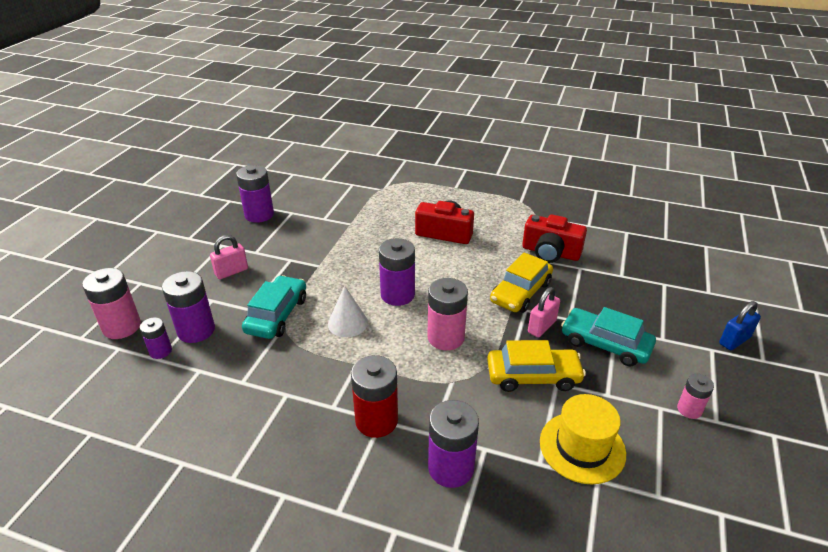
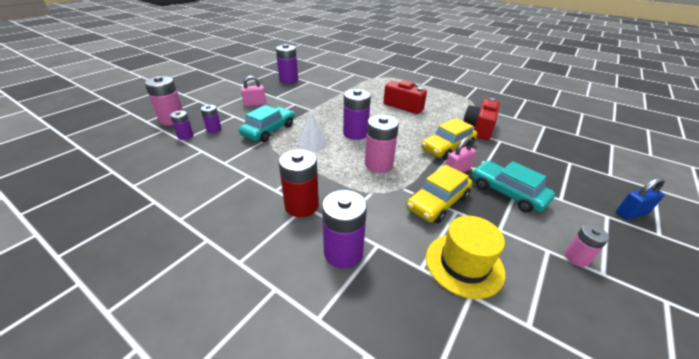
camera: 15 degrees right, 0 degrees up
purple battery [162,271,215,343] -> purple battery [201,105,222,133], size x0.57
yellow car [487,340,586,392] -> yellow car turned 120 degrees clockwise [406,165,473,223]
red camera [522,214,587,263] -> red camera turned 75 degrees clockwise [463,98,500,140]

